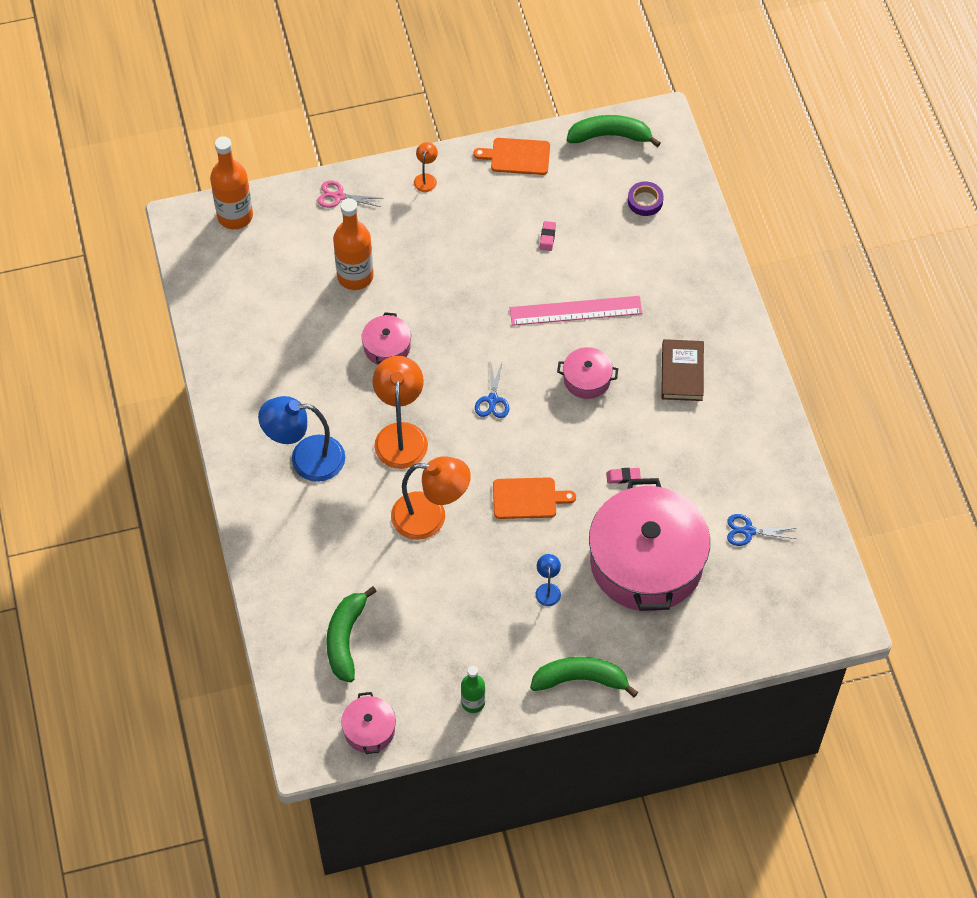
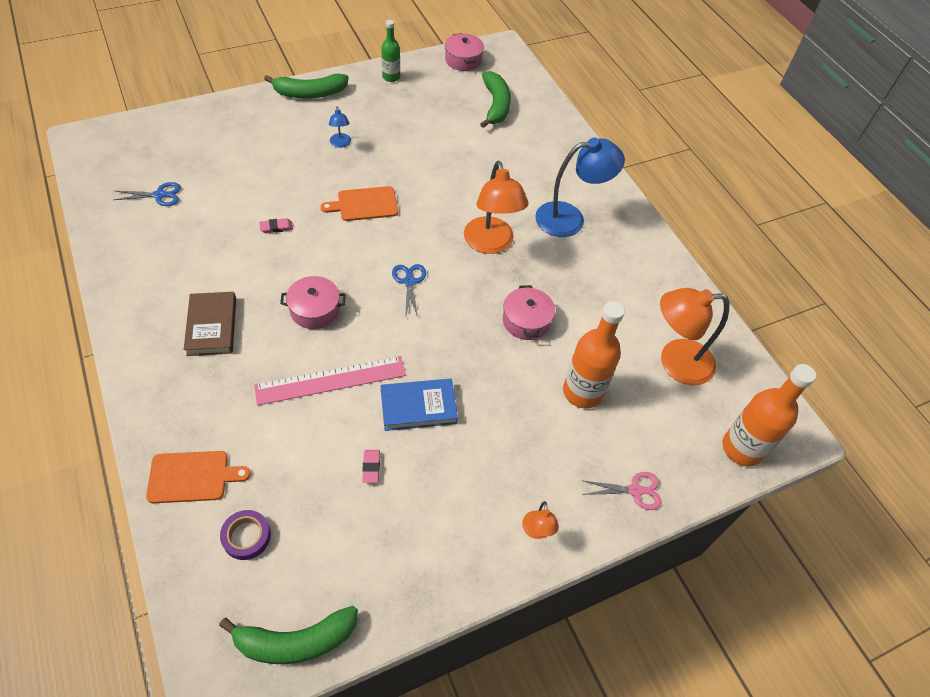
camera: 165 degrees right, 5 degrees down
orange lamp [391,456,471,540] -> orange lamp moved to [660,288,729,385]
orange cutting board [473,138,550,175] -> orange cutting board moved to [146,451,251,503]
pink pot [589,478,710,612] -> none
none -> blue book [381,379,458,431]

